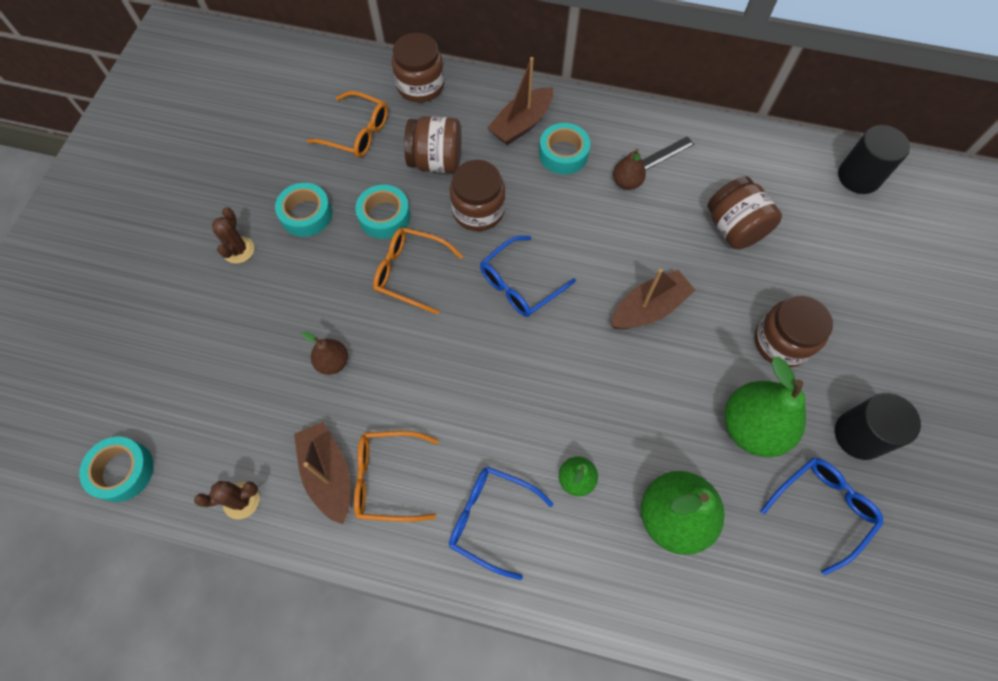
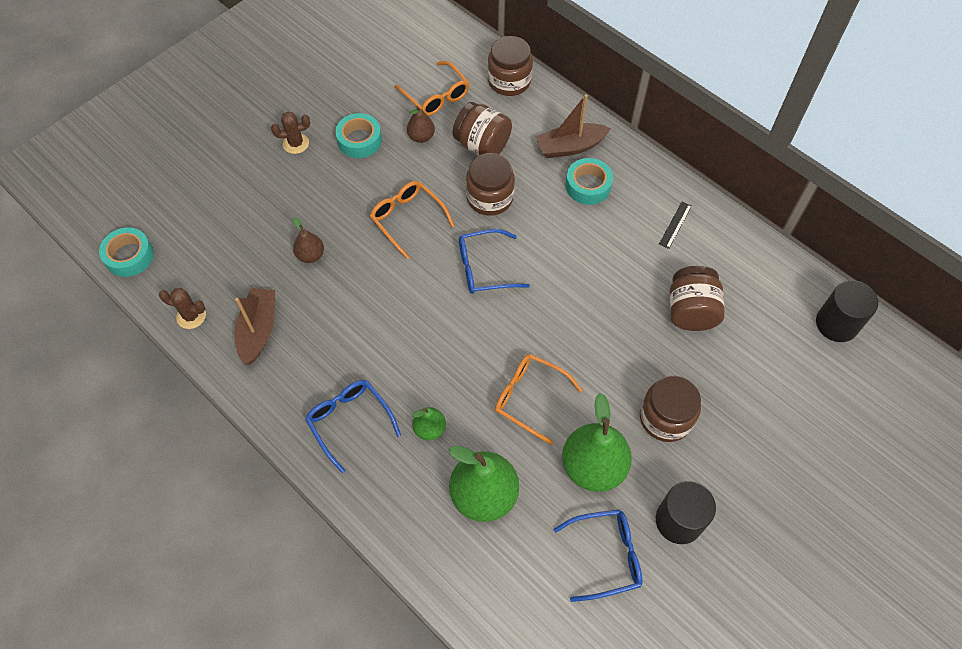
camera: 30 degrees right, 5 degrees down
brown cactus [212,207,254,264] -> brown cactus turned 45 degrees clockwise [271,112,310,154]
orange glasses [354,431,439,522] -> orange glasses moved to [495,354,583,445]
turquoise tape [355,185,410,239] -> none
brown boat [611,269,695,329] -> none
brown pear [613,149,646,190] -> brown pear moved to [407,106,435,143]
black ruler [642,136,694,170] -> black ruler turned 60 degrees counterclockwise [659,202,692,249]

